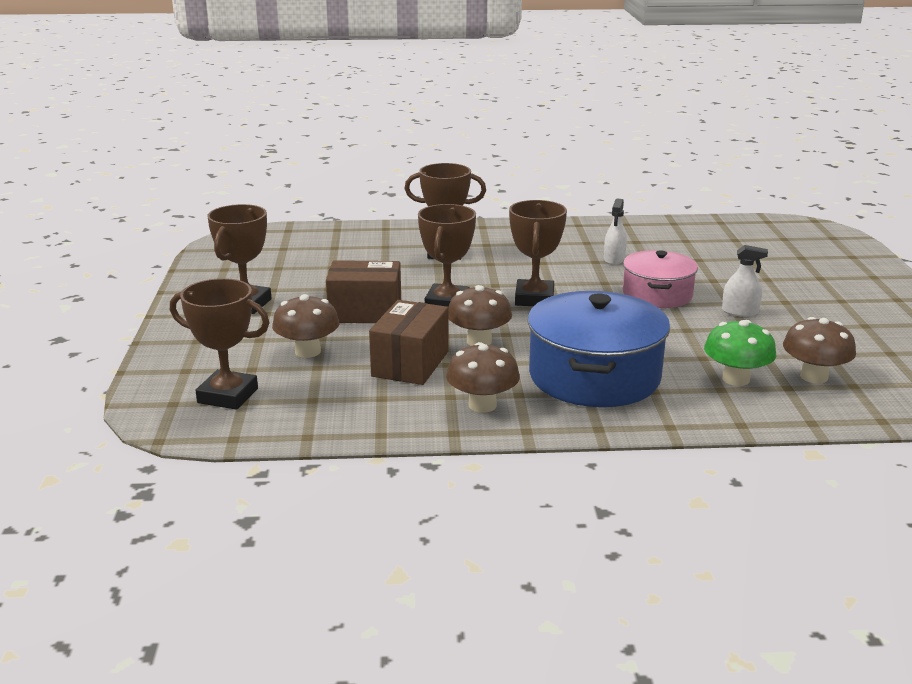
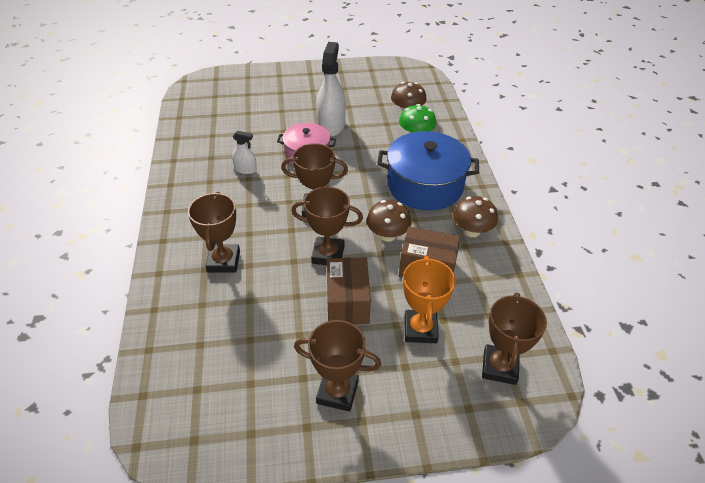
camera: 95 degrees left, 20 degrees up
brown mushroom [272,294,340,358] -> orange trophy [403,256,456,343]
white spray bottle [722,245,768,317] -> white spray bottle [316,42,346,137], size x1.97

